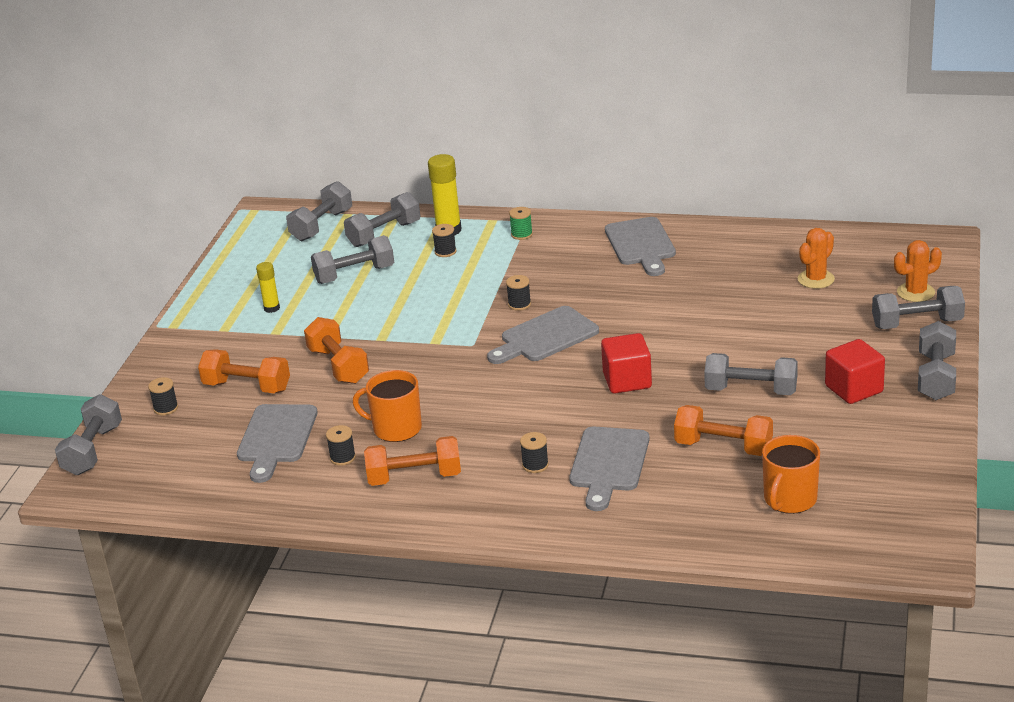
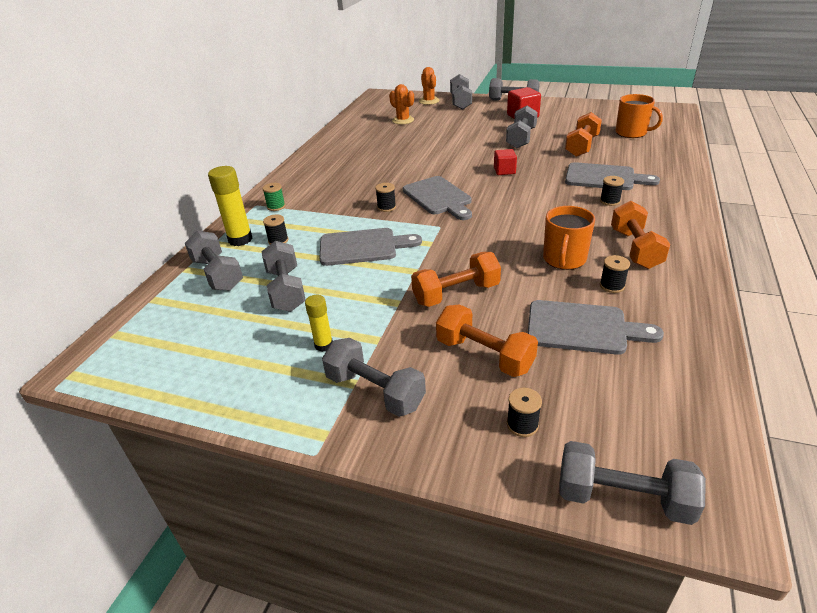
camera: 85 degrees left, 5 degrees up
orange dumbbell [198,349,290,393] -> orange dumbbell turned 75 degrees counterclockwise [436,304,538,377]
grey dumbbell [286,181,352,241] -> grey dumbbell moved to [322,338,426,417]
red cube [601,333,652,394] -> red cube [494,149,517,175], size x0.66
grey cutting board [605,217,676,276] -> grey cutting board moved to [319,228,422,266]

